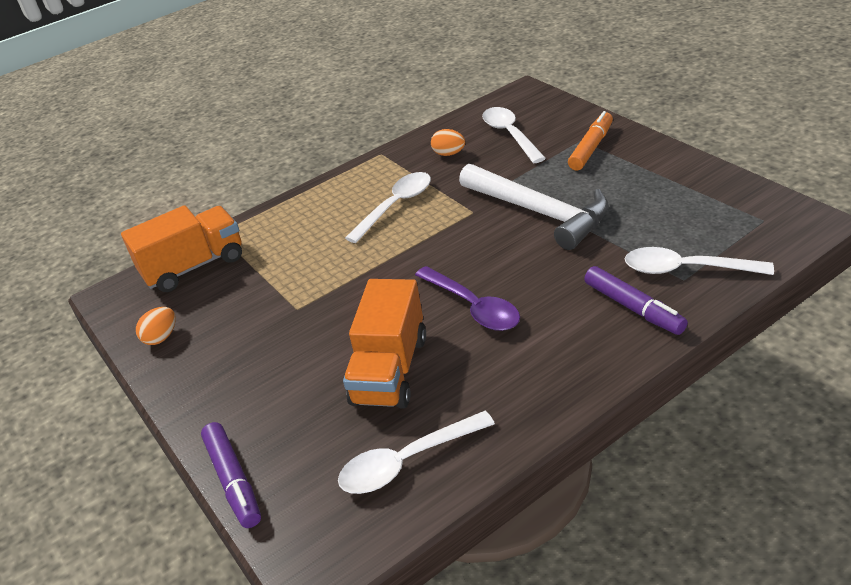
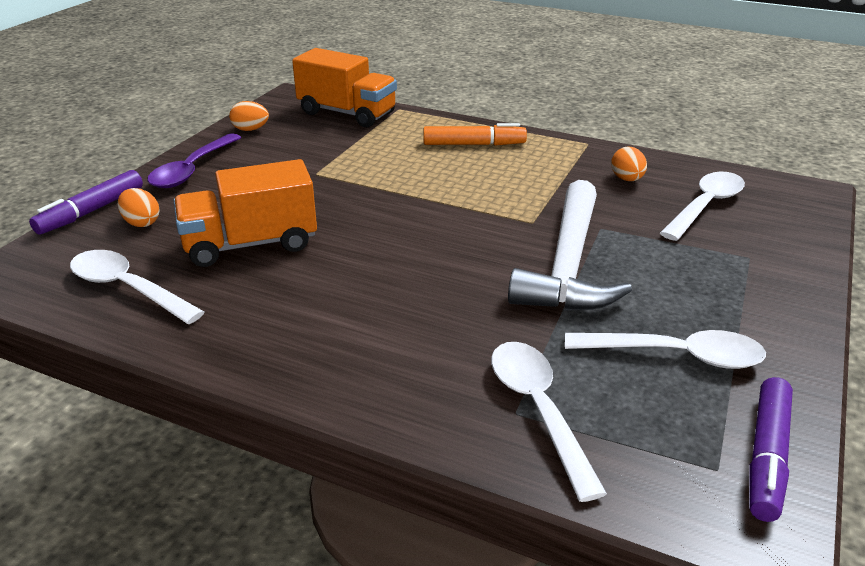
camera: 55 degrees right, 5 degrees down
white spoon [345,172,431,243] -> white spoon moved to [565,330,766,369]
purple spoon [415,266,520,331] -> purple spoon moved to [147,133,242,188]
orange marker [568,111,613,171] -> orange marker moved to [423,123,527,146]
purple marker [584,266,688,335] -> purple marker moved to [749,377,793,522]
none -> orange egg [118,188,159,227]

